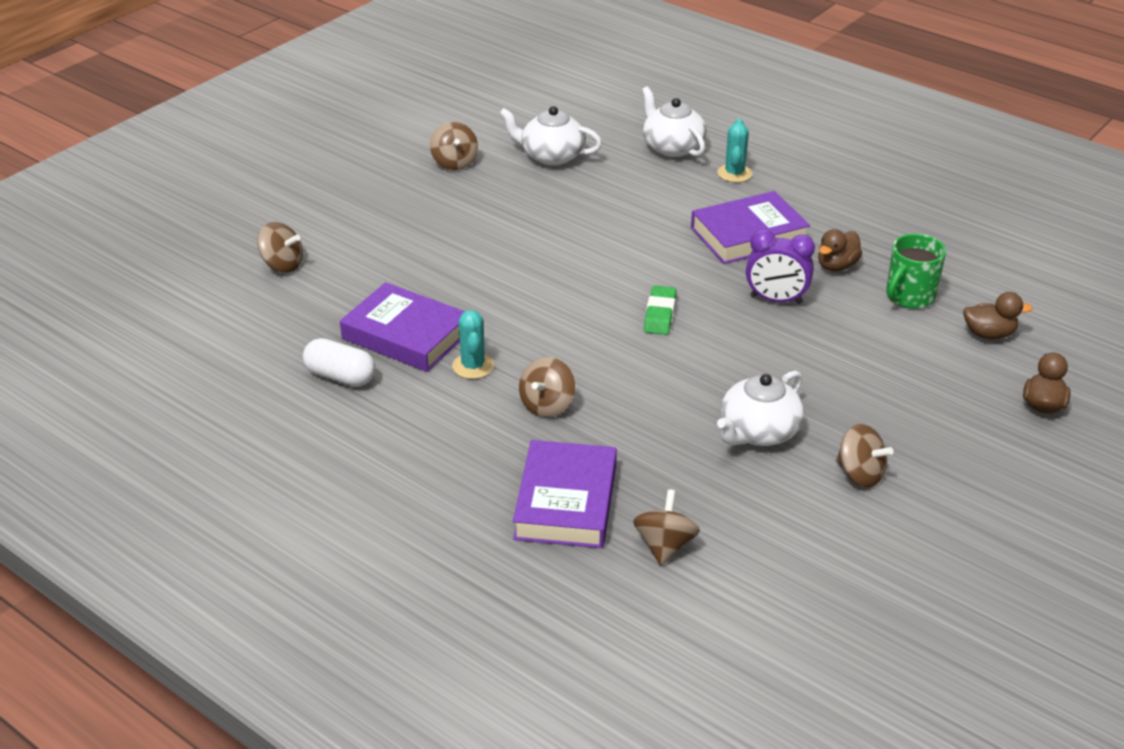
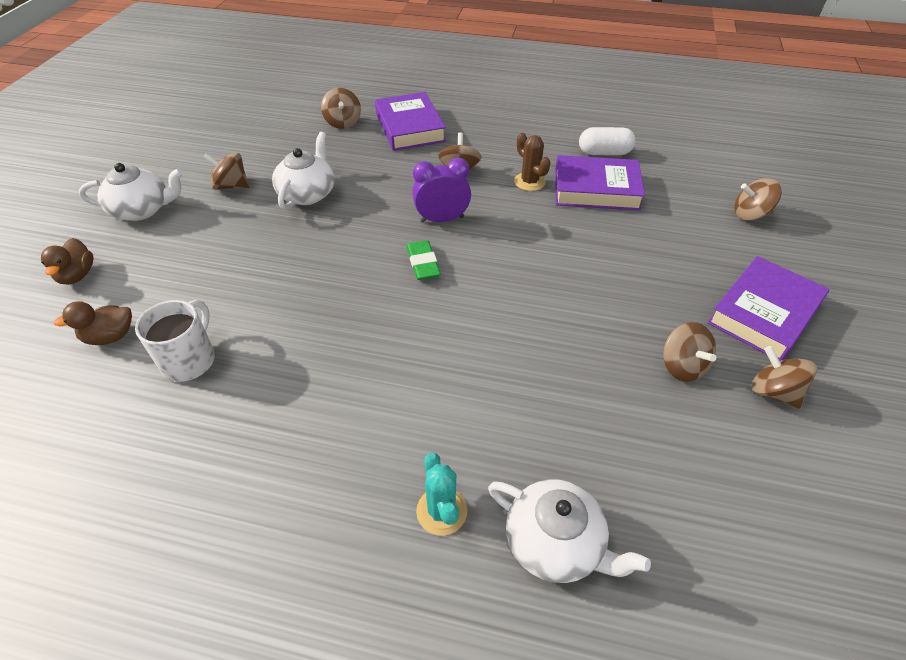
camera: 155 degrees right, 10 degrees up
turquoise cactus [452,310,494,379] -> brown cactus [514,133,550,191]
white teapot [499,106,602,166] -> white teapot moved to [79,163,183,221]
purple book [691,191,810,264] -> purple book moved to [707,256,829,361]
purple clock [746,229,815,304] -> purple clock moved to [412,158,471,223]
brown duck [818,229,862,271] -> none
green mug [886,234,946,309] -> white mug [135,300,215,382]
none -> brown spinning top [663,322,716,382]

